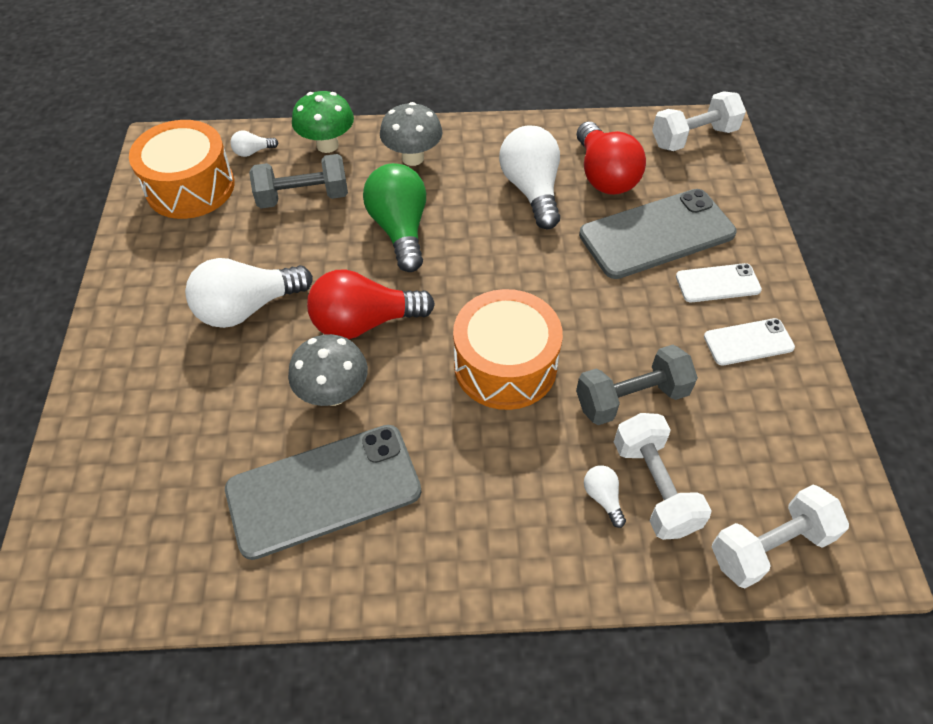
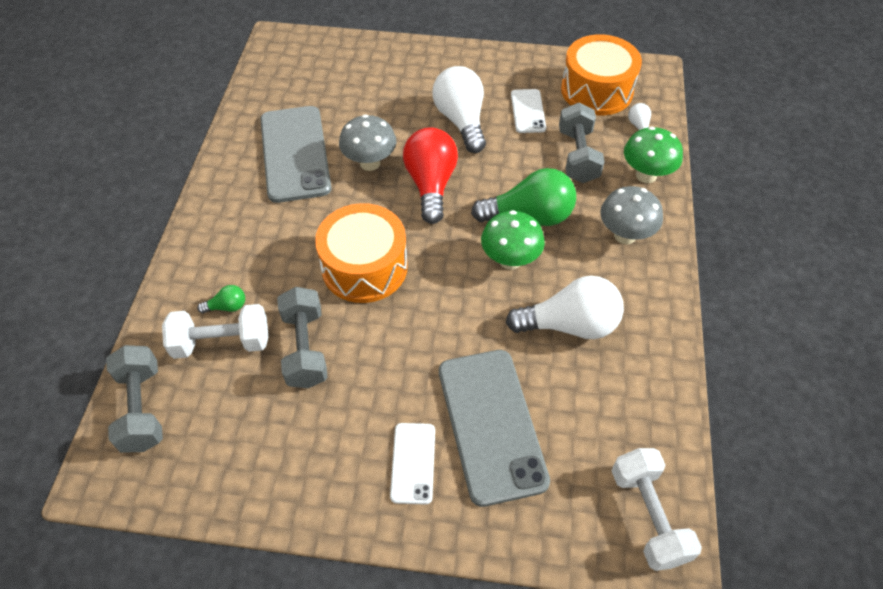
camera: 100 degrees right, 0 degrees up
red light bulb [577,122,646,195] -> none
white light bulb [584,466,626,528] -> green light bulb [197,285,245,313]
white phone [704,318,795,366] -> white phone moved to [511,89,546,133]
white dumbbell [712,485,849,588] -> grey dumbbell [106,345,163,453]
none -> green mushroom [481,210,545,270]

